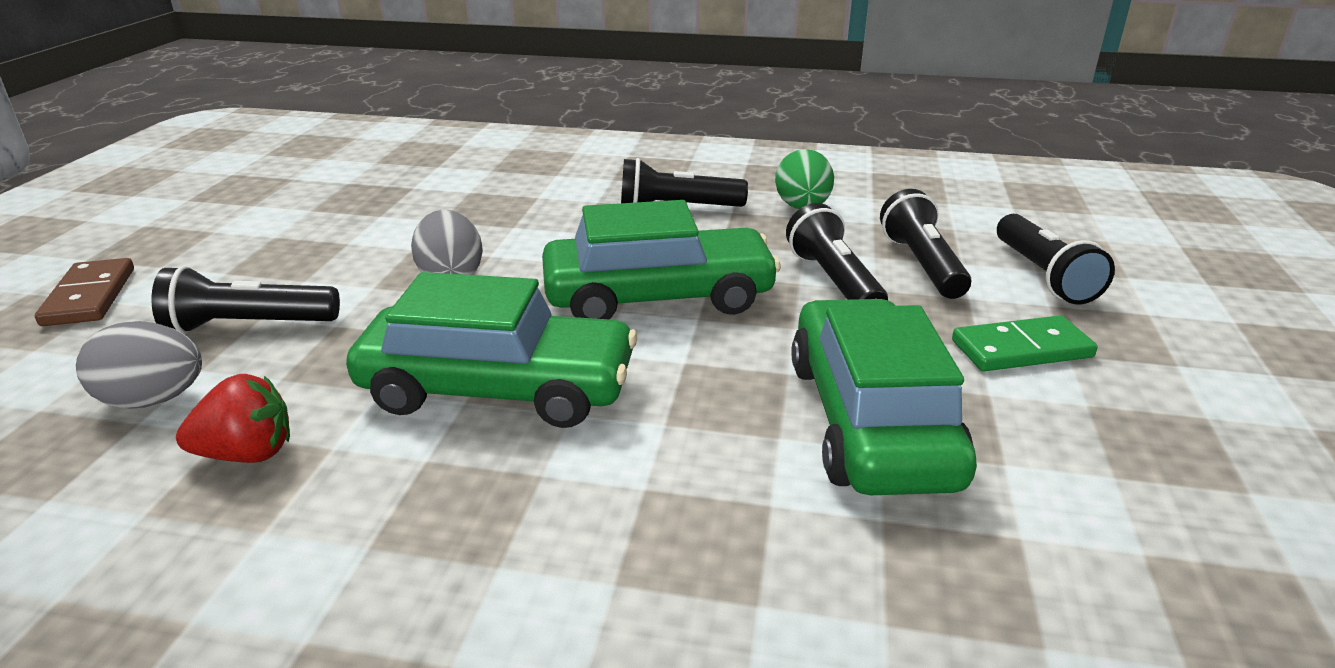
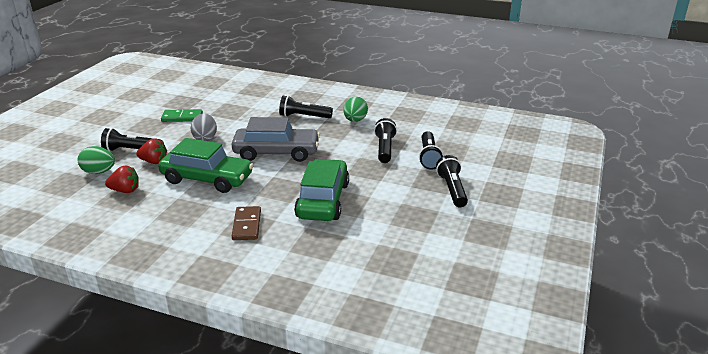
camera: 10 degrees right, 0 degrees up
brown domino [35,258,134,326] -> brown domino moved to [232,206,261,240]
grey egg [76,321,202,409] -> green egg [78,146,115,174]
green car [542,200,781,319] -> grey car [232,117,320,162]
black flashlight [786,203,888,300] -> black flashlight moved to [436,155,468,207]
green domino [952,315,1098,371] -> green domino moved to [161,109,203,122]
none -> red strawberry [136,138,167,164]

